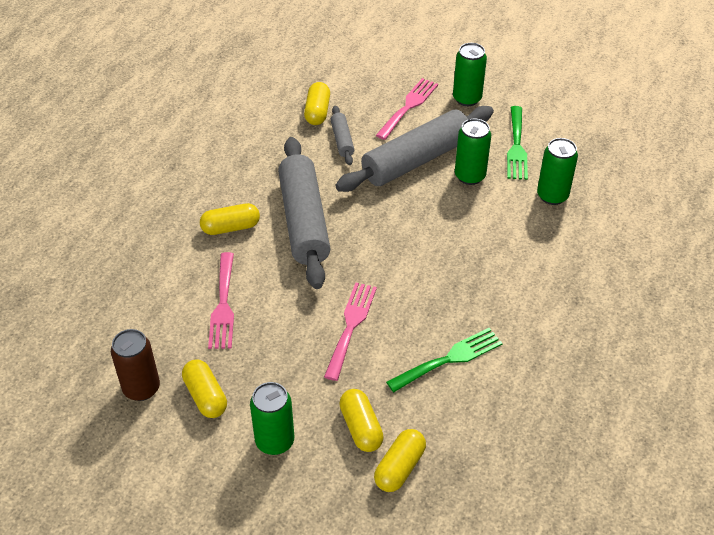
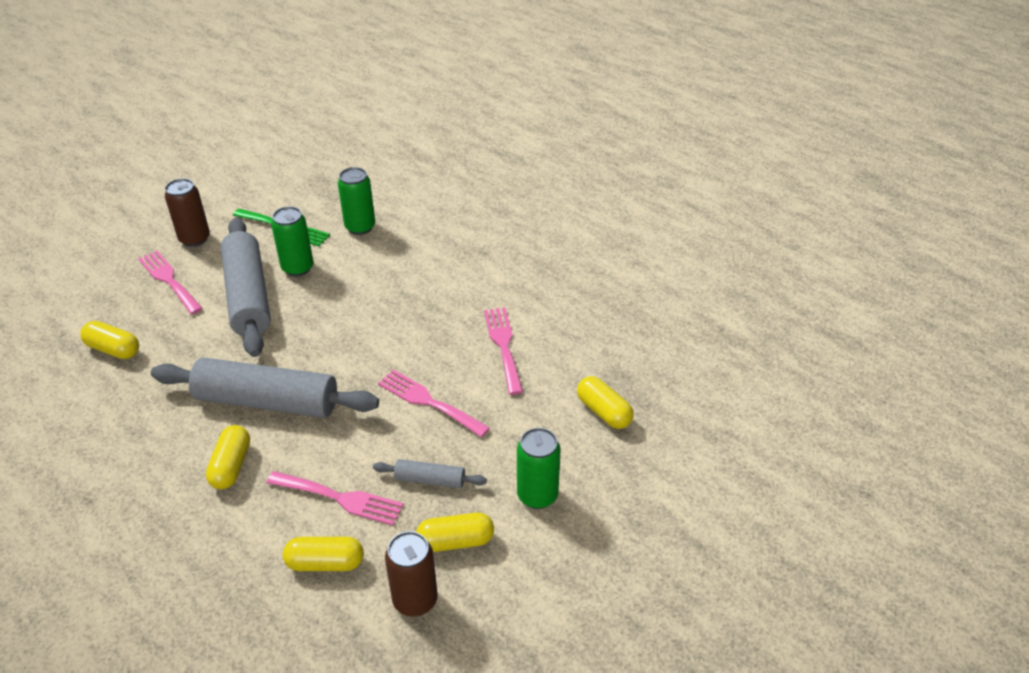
camera: 70 degrees left, 5 degrees down
grey rolling pin [331,106,354,165] -> grey rolling pin moved to [373,459,487,488]
yellow capsule [339,389,384,452] -> yellow capsule moved to [283,537,364,571]
green fork [386,328,503,392] -> pink fork [484,307,523,395]
green can [453,43,487,106] -> brown can [165,178,210,247]

